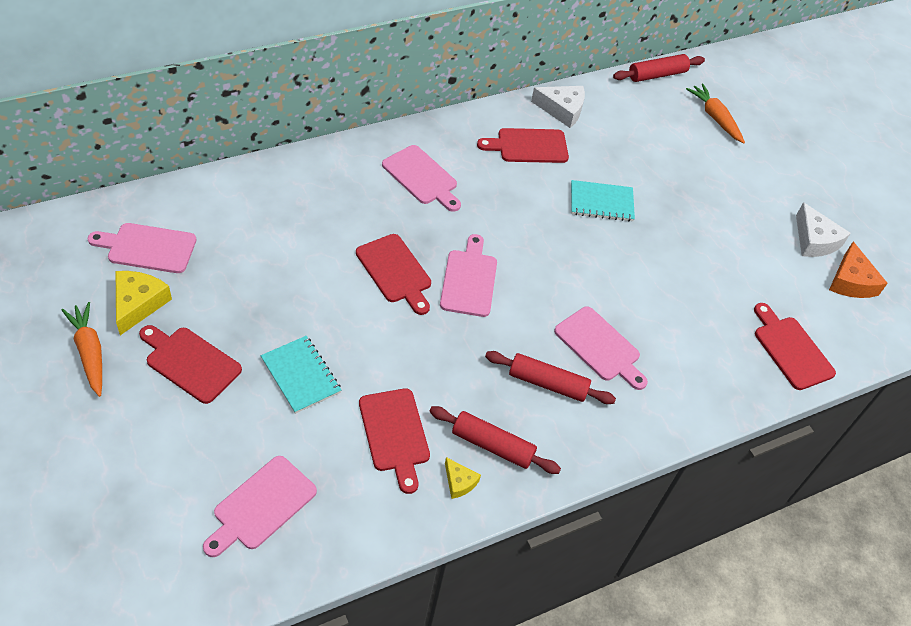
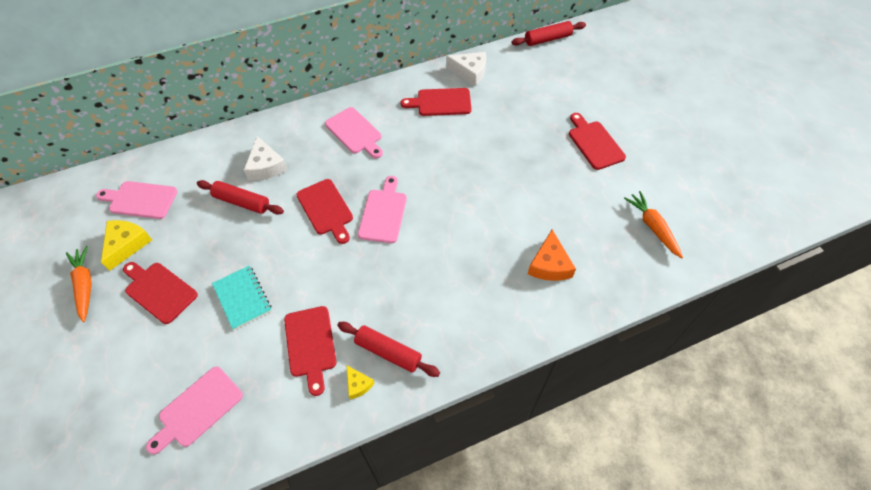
camera: 10 degrees right, 5 degrees up
red rolling pin [485,351,616,404] -> red rolling pin moved to [197,180,284,215]
pink cutting board [554,306,648,390] -> none
turquoise notebook [571,180,635,221] -> none
orange carrot [686,83,745,144] -> orange carrot moved to [624,191,683,259]
red cutting board [754,303,836,390] -> red cutting board moved to [569,113,626,170]
white cheese [796,202,851,257] -> white cheese moved to [244,136,288,180]
orange cheese [829,241,888,298] -> orange cheese moved to [528,229,576,281]

